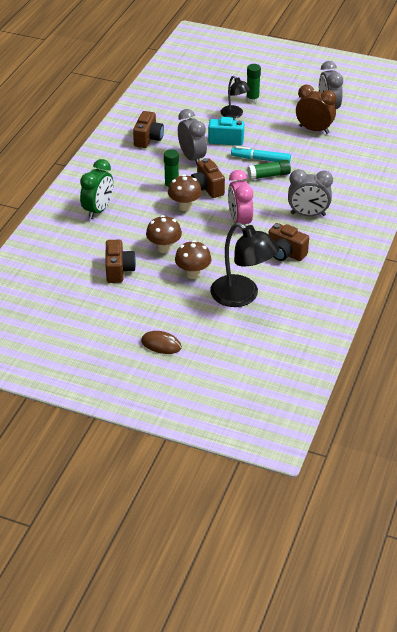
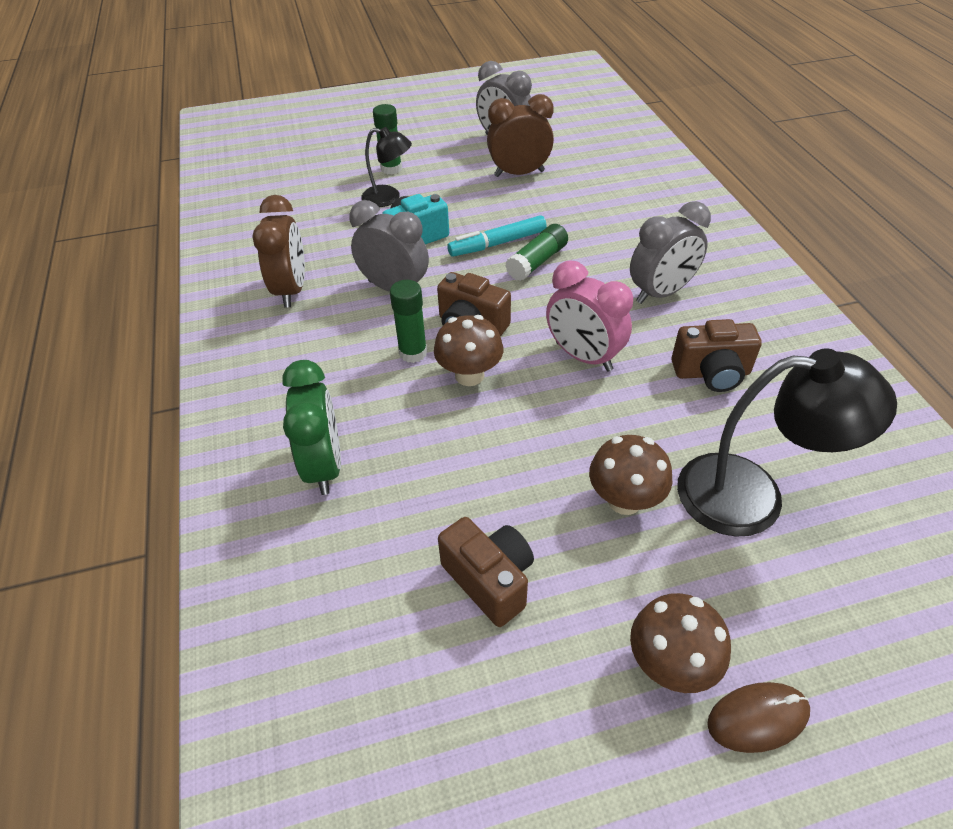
camera: 35 degrees left, 5 degrees up
brown camera [133,111,164,148] -> brown clock [252,195,305,308]
brown mushroom [146,215,182,253] -> brown mushroom moved to [630,593,731,693]

